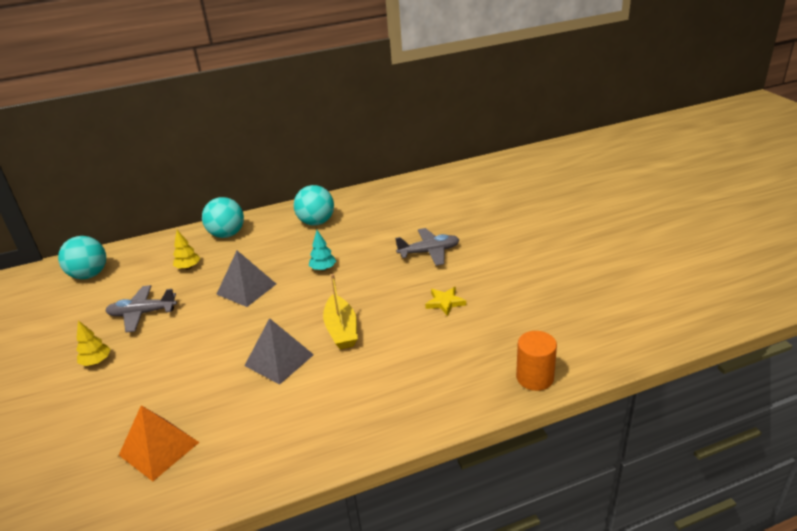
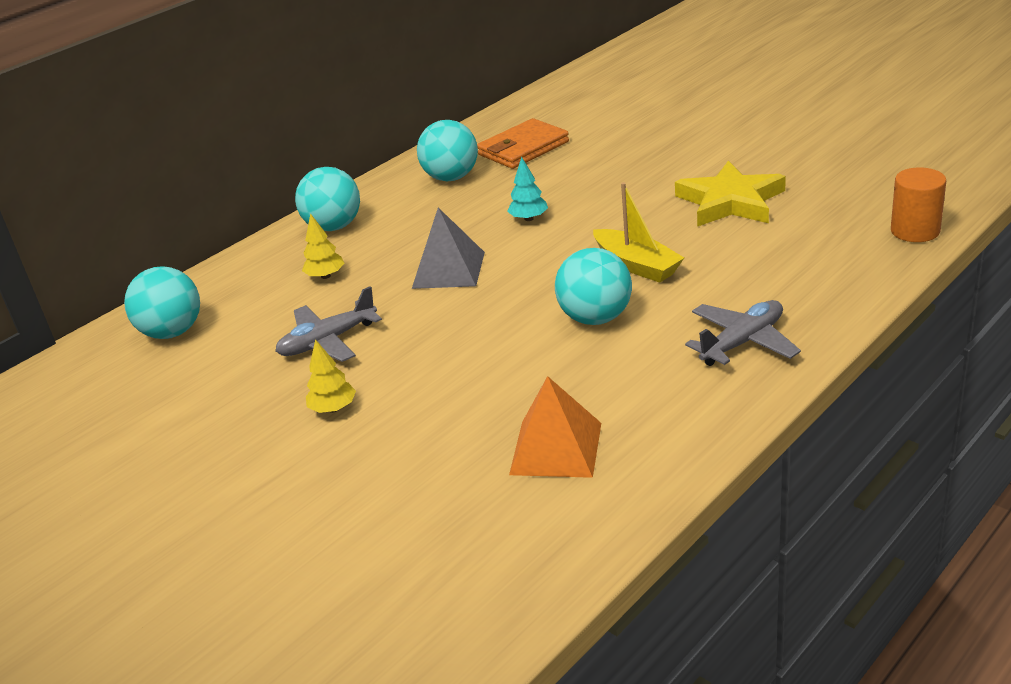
camera: 25 degrees left, 0 degrees up
grey pyramid [244,318,314,385] -> turquoise ball [555,248,632,325]
grey plane [395,228,459,266] -> grey plane moved to [685,300,801,366]
yellow star [425,287,466,316] -> yellow star [675,161,786,227], size x1.97
none -> orange wallet [477,118,569,169]

